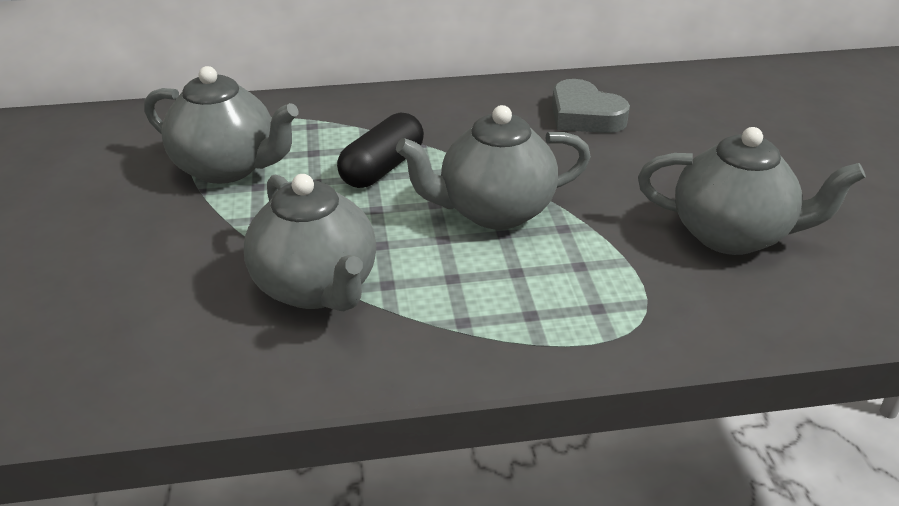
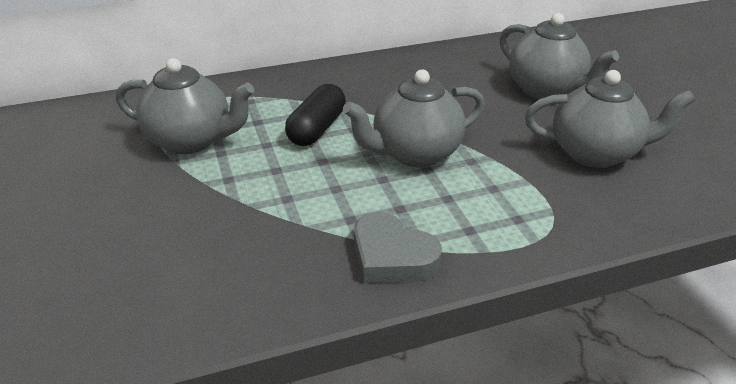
camera: 10 degrees left, 0 degrees up
grey teapot [244,174,376,311] -> grey teapot moved to [500,13,619,99]
grey heart [552,79,630,133] -> grey heart moved to [354,212,442,283]

